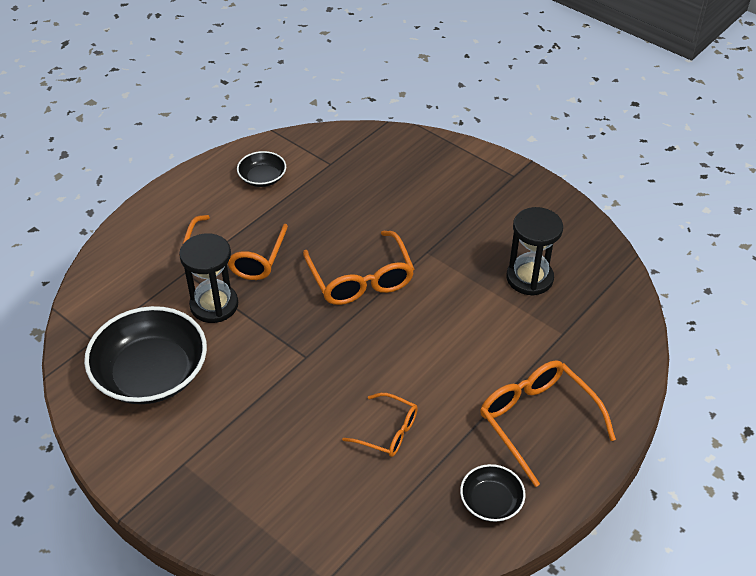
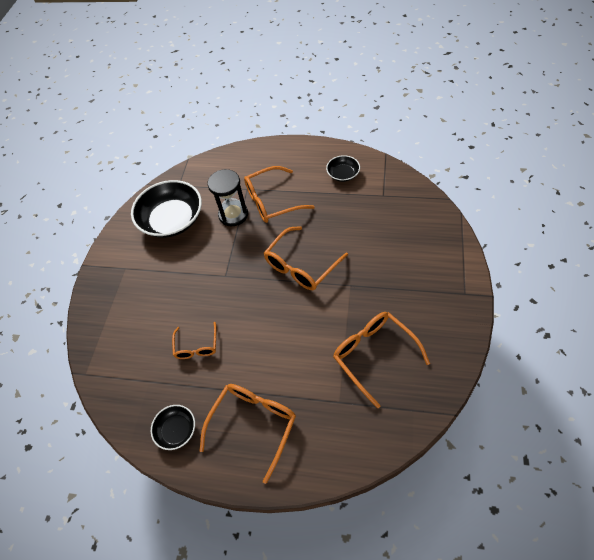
camera: 65 degrees right, 10 degrees up
black hourglass [506,207,563,296] -> orange glasses [333,312,430,408]

